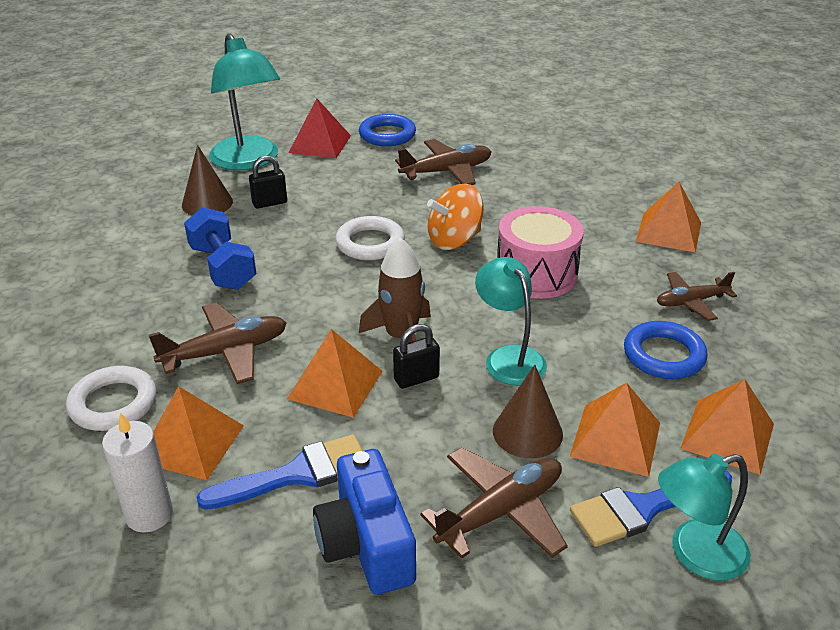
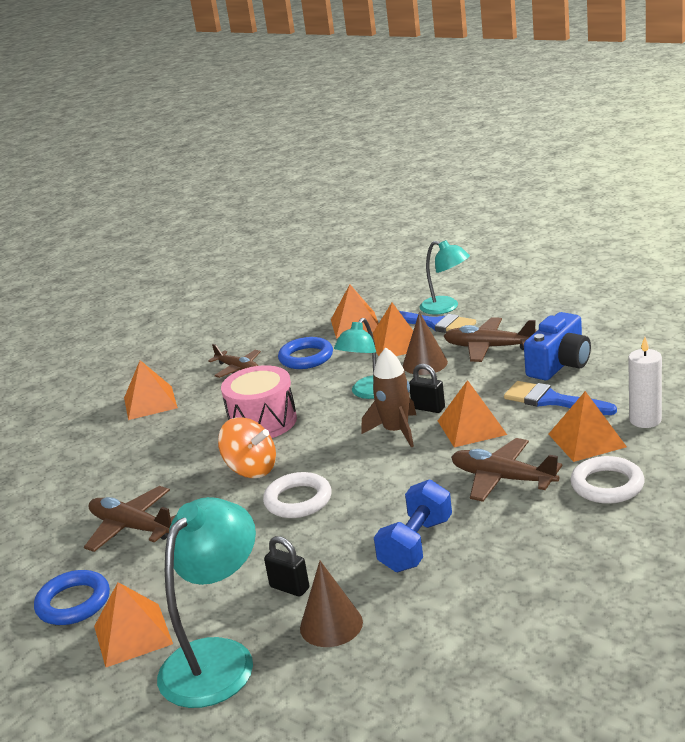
camera: 120 degrees left, 10 degrees down
red pyramid [289,98,351,158] -> orange pyramid [94,582,173,667]

